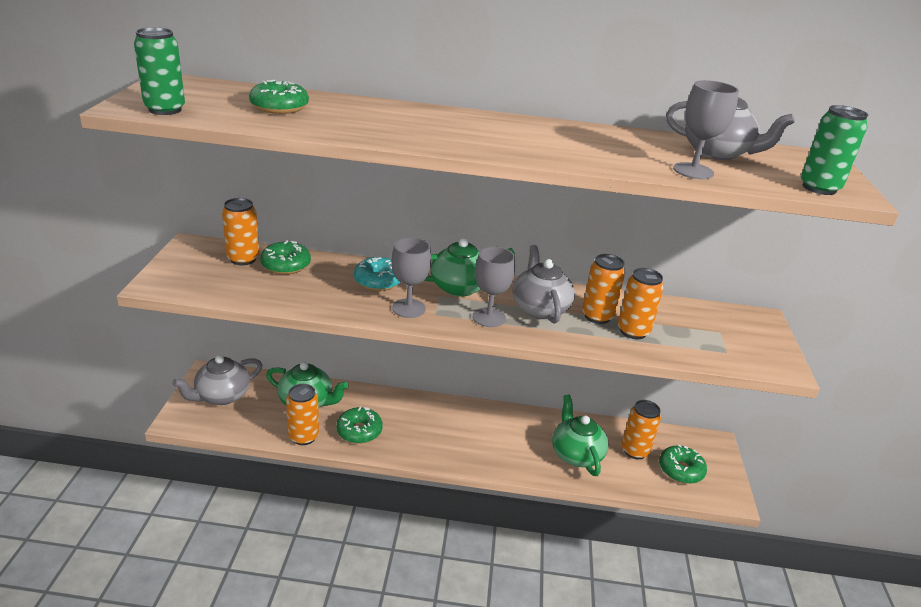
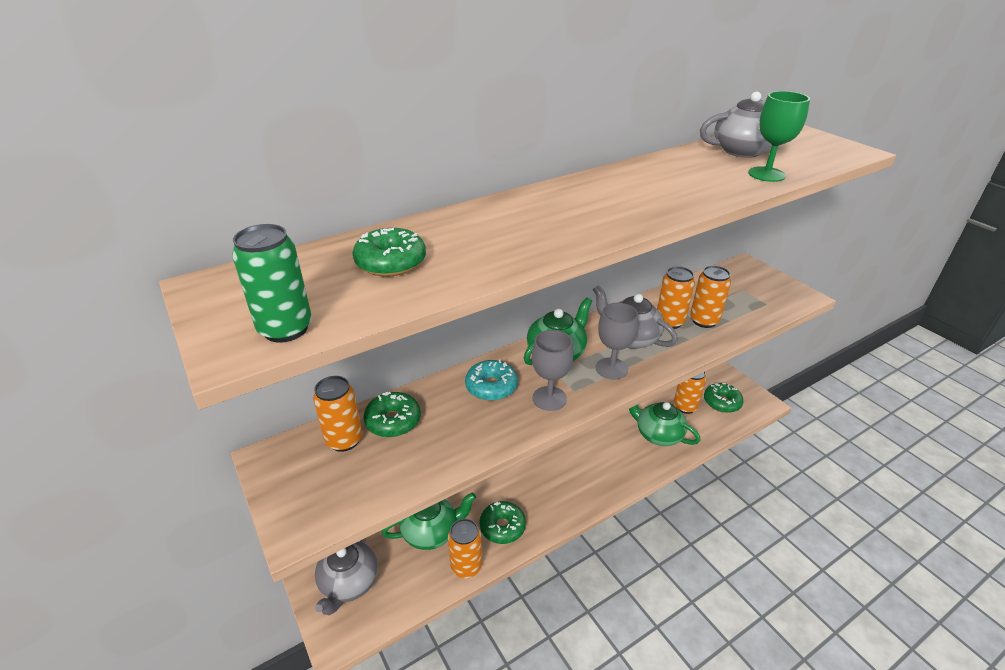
camera: 35 degrees left, 5 degrees up
grey goblet [673,80,739,179] -> green goblet [748,91,810,182]
green can [801,105,868,195] -> none

